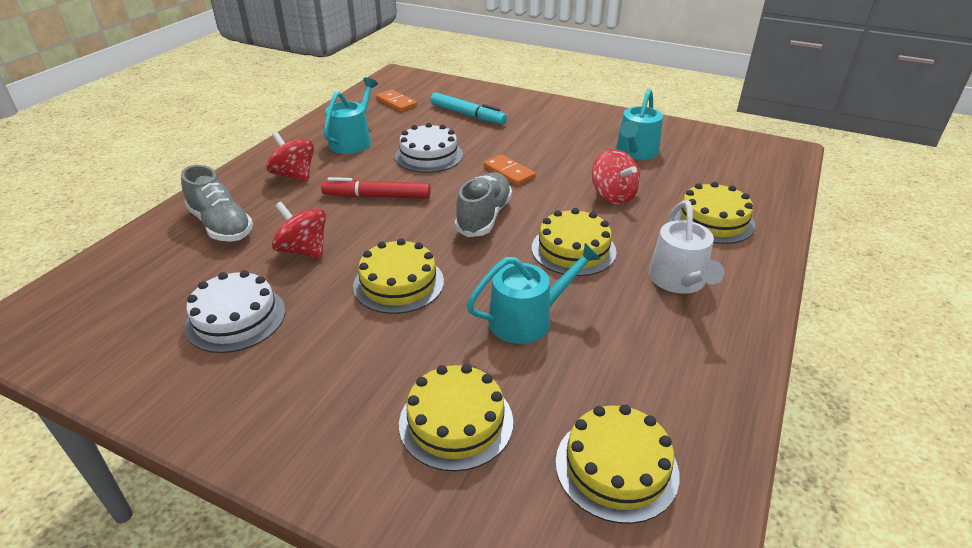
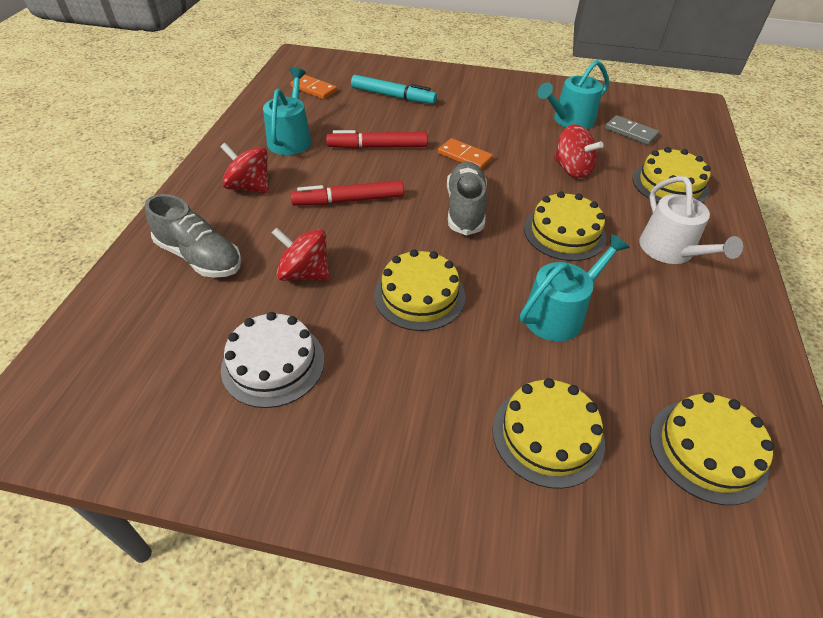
camera: 15 degrees left, 10 degrees up
white cake [395,123,463,173] -> red marker [326,130,428,149]
turquoise watering can [616,89,663,160] -> turquoise watering can turned 45 degrees clockwise [537,60,609,129]
none -> grey domino [605,115,659,145]

